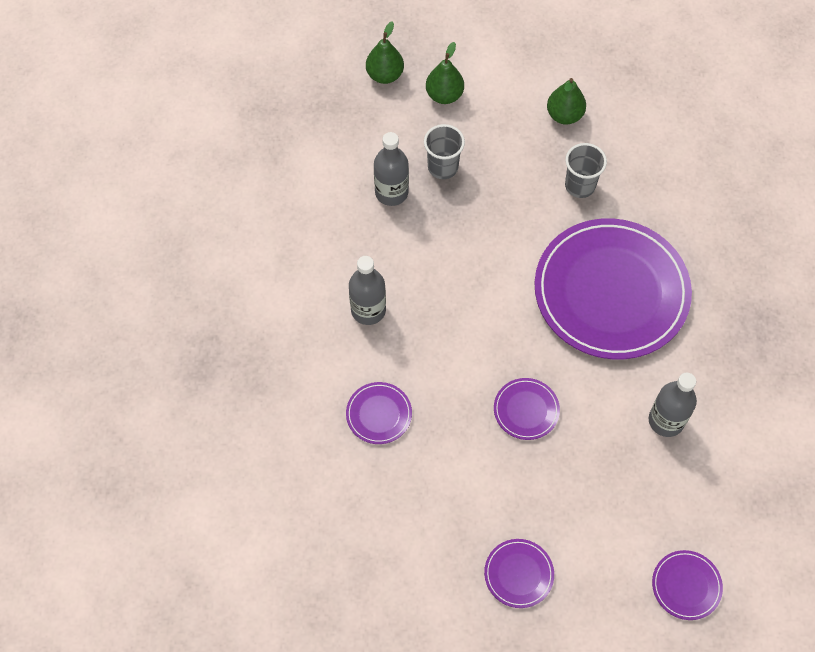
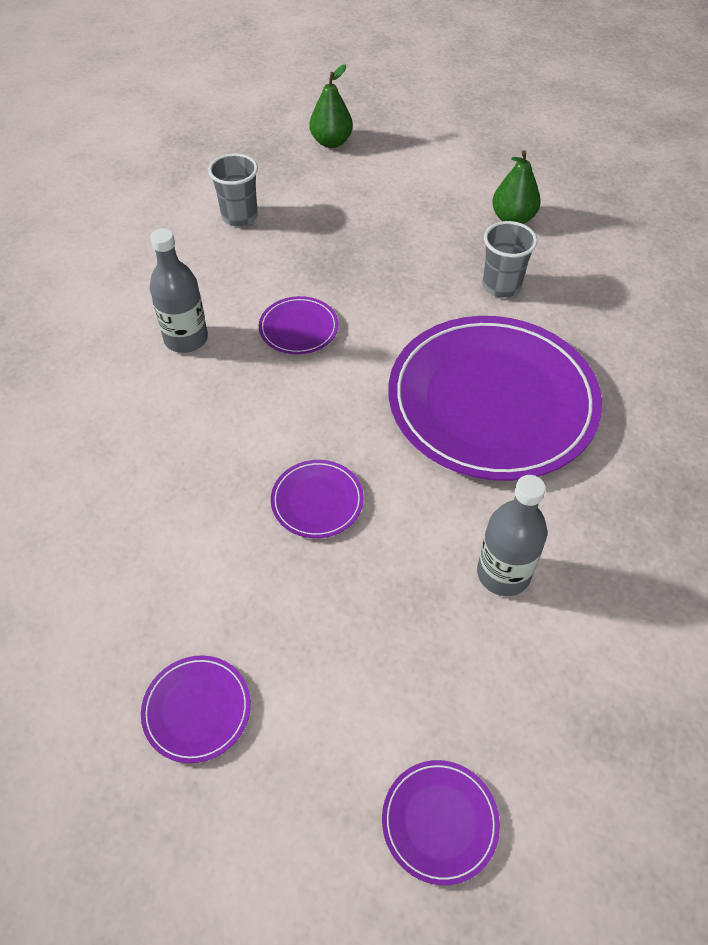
camera: 20 degrees right, 10 degrees down
purple plate [346,382,412,444] -> purple plate moved to [259,296,339,354]
grey bottle [374,132,409,206] -> none
grey cup [424,124,465,179] -> grey cup moved to [208,153,258,227]
green pear [426,42,464,104] -> none

